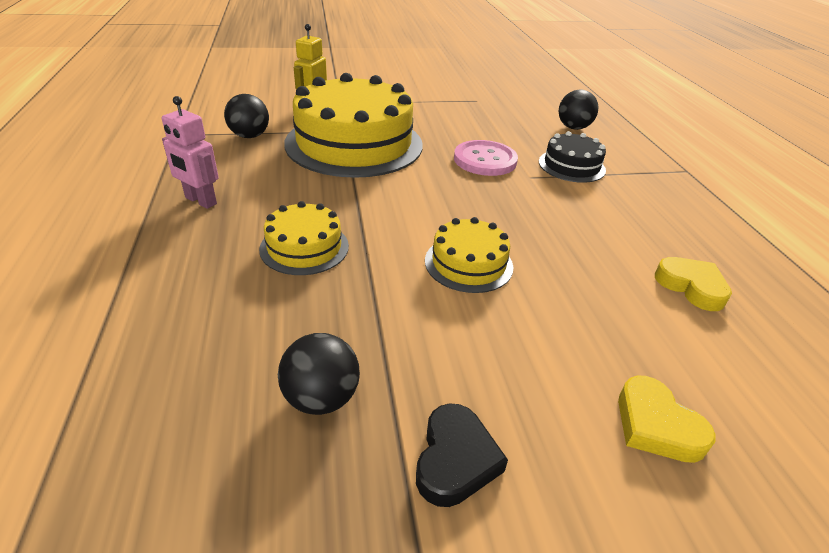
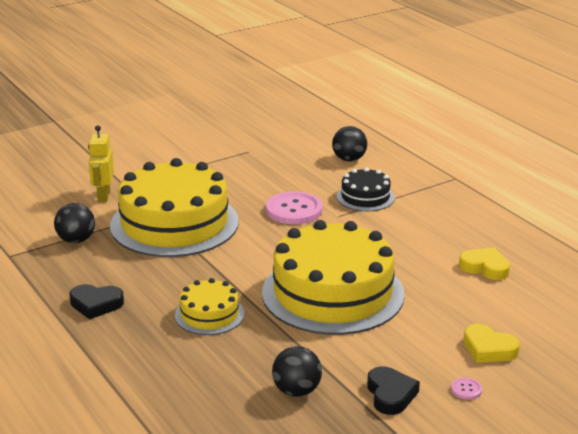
camera: 20 degrees left, 10 degrees down
pink robot [162,96,219,209] -> black heart [70,284,124,319]
yellow cake [425,217,514,293] -> yellow cake [262,220,405,335], size x2.11
none -> pink button [451,377,482,399]

